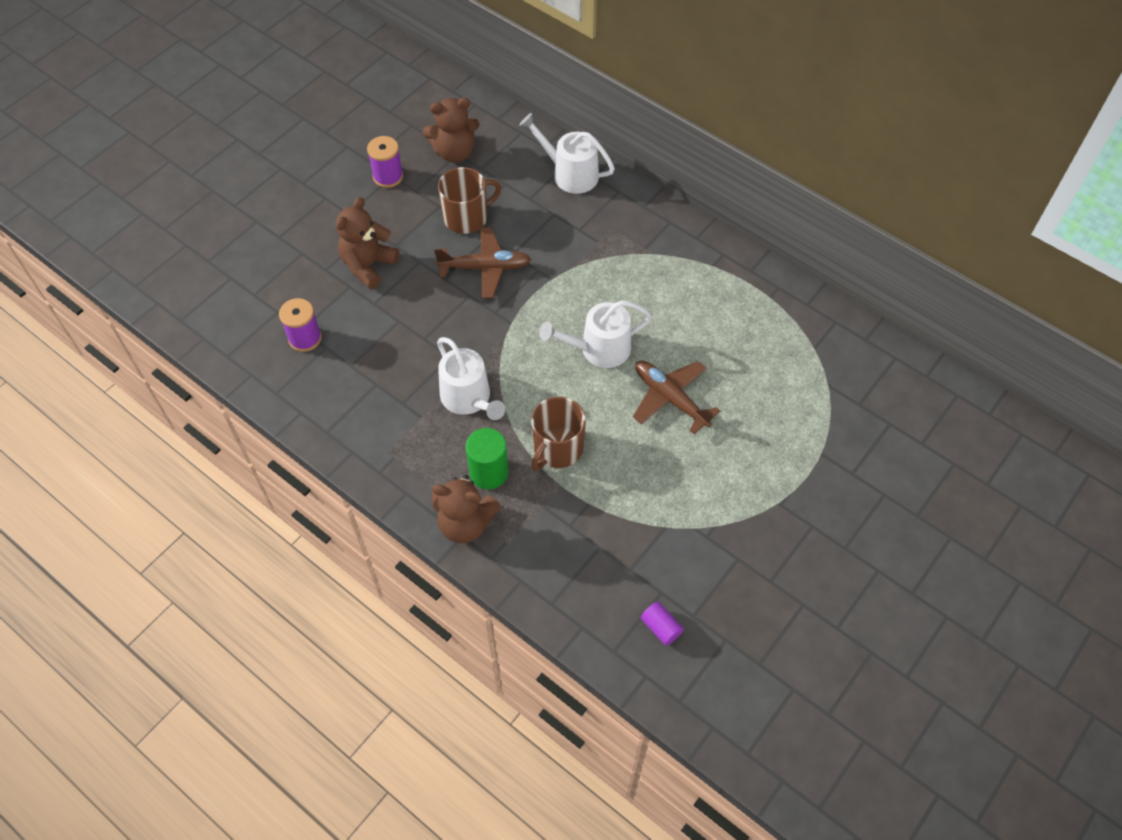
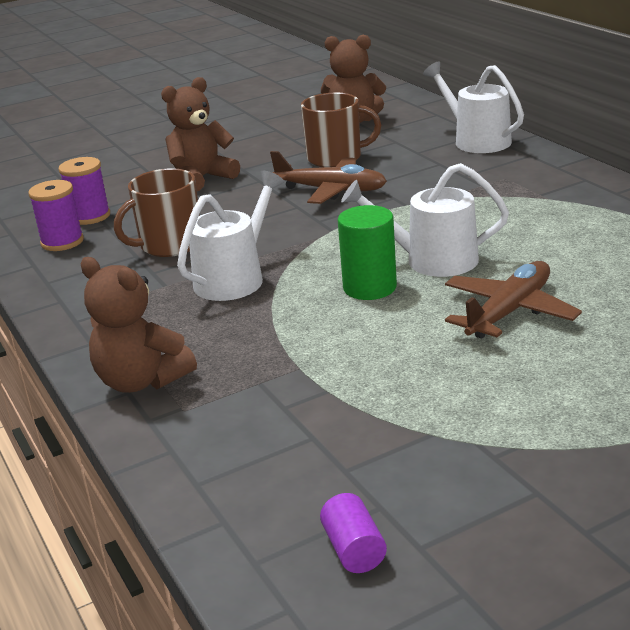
camera: 25 degrees right, 30 degrees down
purple spool [367,136,403,188] -> purple spool moved to [28,180,84,251]
white watering can [437,337,505,420] -> white watering can turned 135 degrees counterclockwise [177,171,284,301]
green cylinder [466,428,508,489] -> green cylinder moved to [338,205,397,300]
brown mug [531,397,586,471] -> brown mug moved to [114,168,200,257]
brown plane [633,361,720,434] -> brown plane turned 60 degrees clockwise [445,261,582,339]

